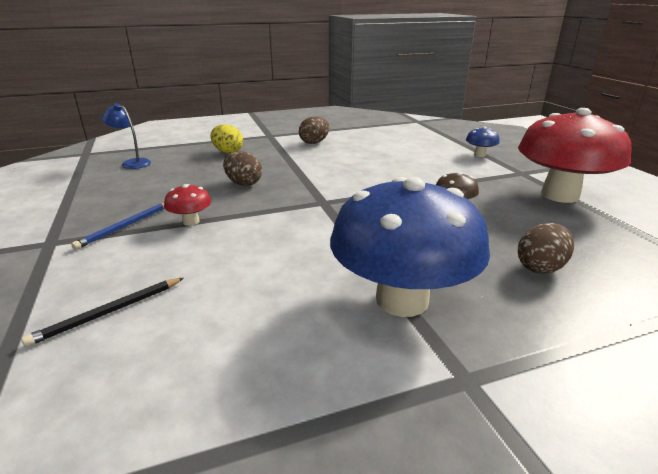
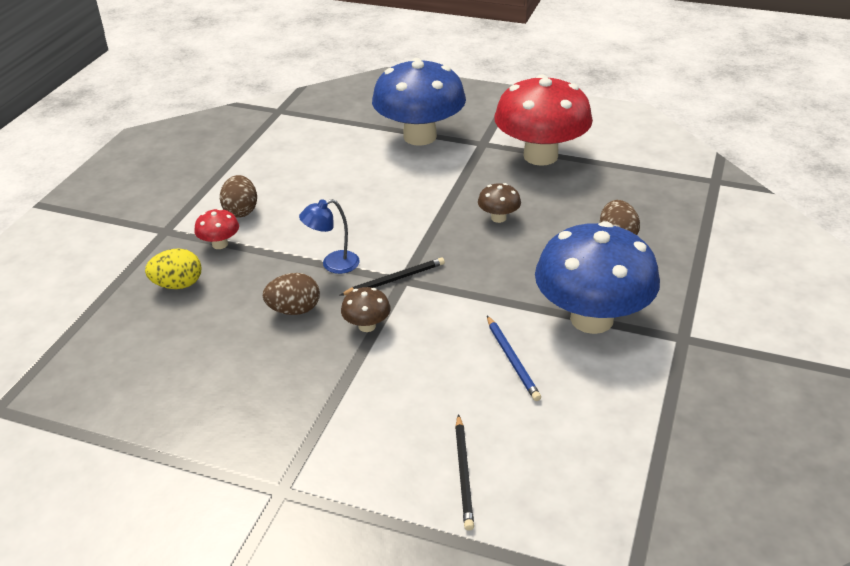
camera: 50 degrees left, 10 degrees up
blue pencil [71,203,165,250] -> blue pencil moved to [487,316,541,401]
blue lamp [102,103,151,169] -> blue lamp moved to [299,199,360,274]
red mushroom [164,184,211,226] -> red mushroom moved to [194,208,239,249]
blue mushroom [466,127,500,157] -> blue mushroom [372,58,466,146], size x2.42
none -> black pencil [340,257,445,295]
none -> brown mushroom [341,287,391,332]

